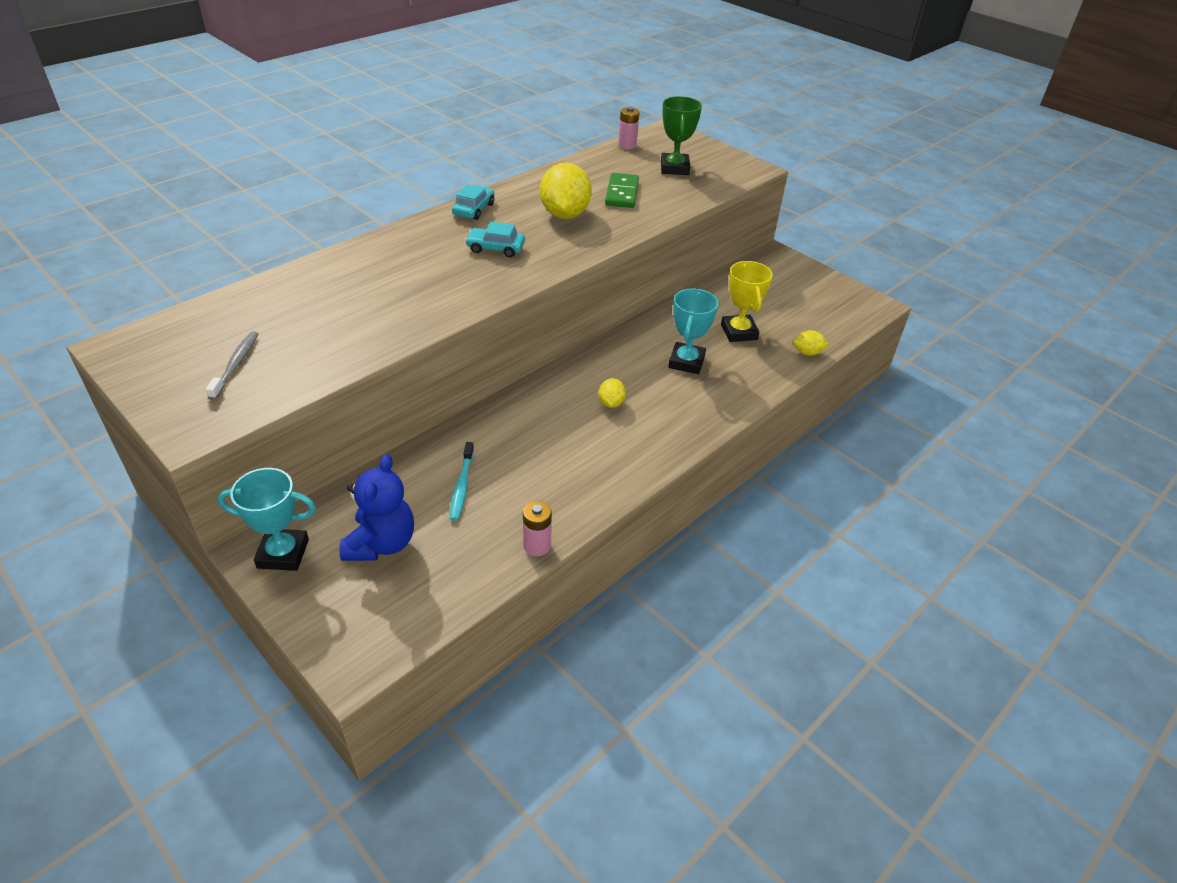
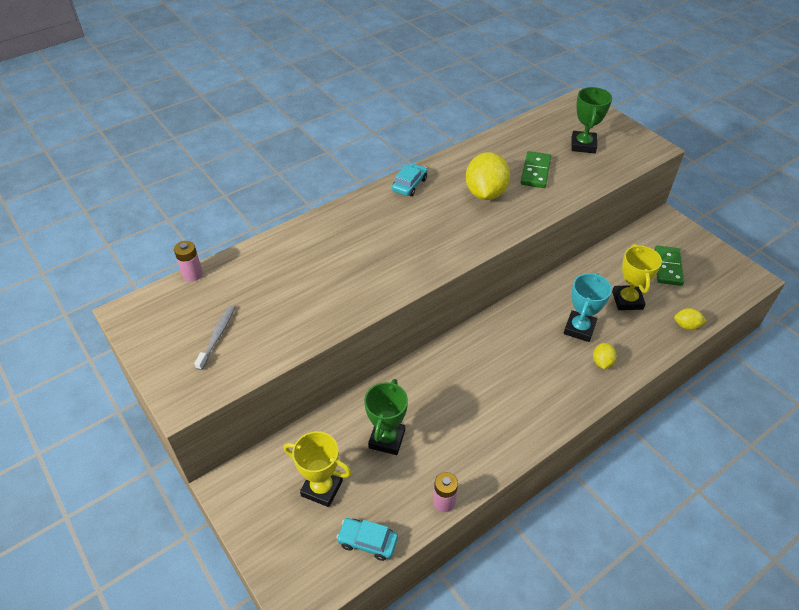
camera: 10 degrees right, 5 degrees up
turquoise trophy [218,468,316,571] -> none
blue teddy bear [339,454,414,561] -> yellow trophy [283,431,351,507]
turquoise toothbrush [450,442,474,521] -> green trophy [364,379,408,455]
turquoise car [465,222,525,258] -> turquoise car moved to [336,518,398,561]
yellow lemon [599,378,626,408] -> yellow lemon moved to [593,343,616,369]
pink battery [618,107,640,149] -> pink battery moved to [174,241,203,282]
none -> green domino [655,246,684,286]

